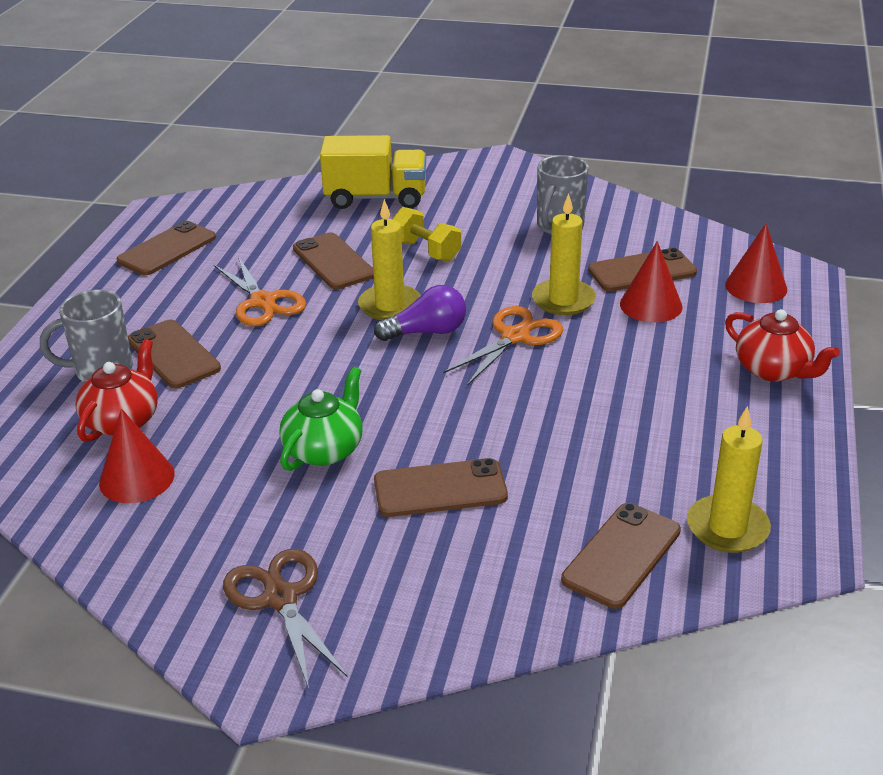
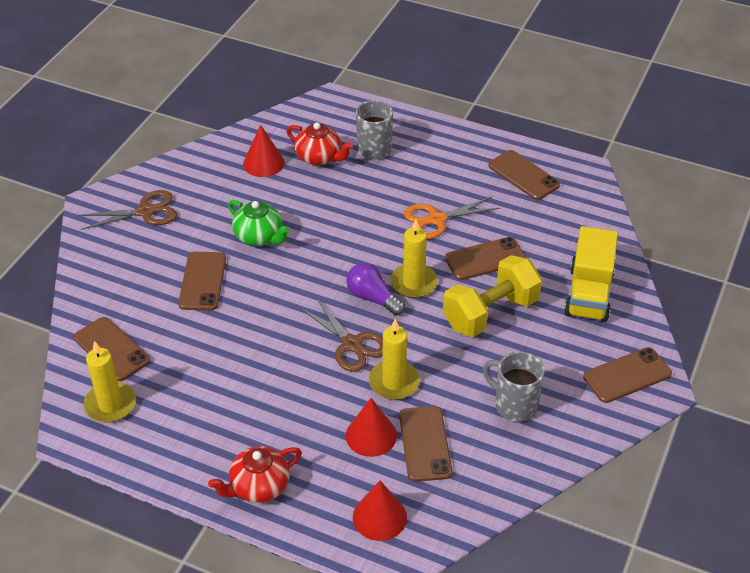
camera: 100 degrees right, 10 degrees up
brown phone [128,320,221,388] -> brown phone moved to [583,347,672,403]
purple light bulb [374,285,466,341] -> purple light bulb turned 135 degrees clockwise [346,263,405,316]
yellow dumbbell [393,207,461,261] -> yellow dumbbell [443,255,542,337], size x1.65
orange scissors [443,306,563,386] -> brown scissors [299,297,383,372]

